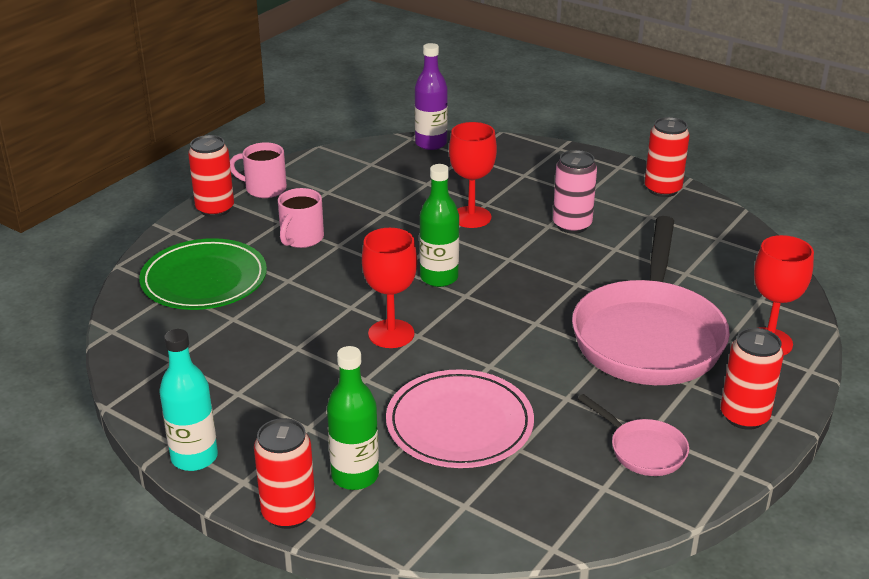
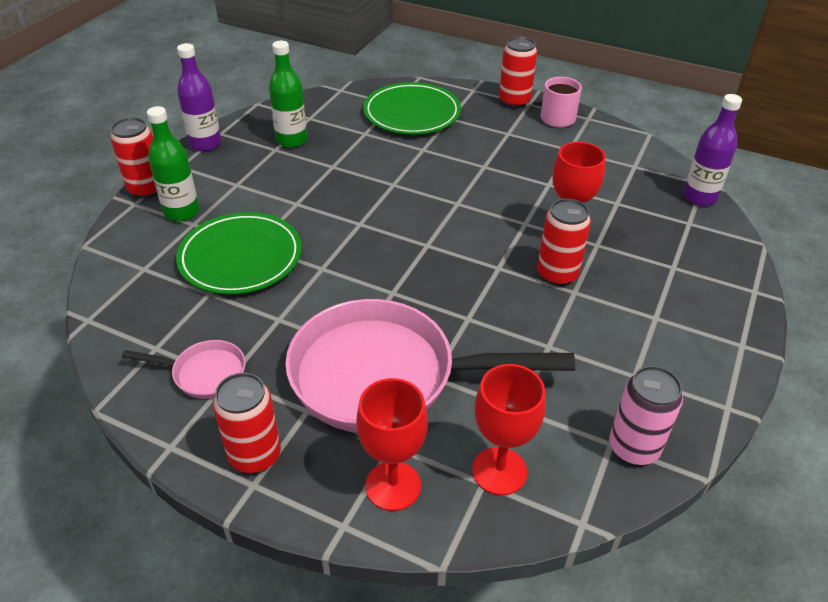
camera: 80 degrees right, 10 degrees up
turquoise bottle [159,329,218,471] -> purple bottle [177,43,221,151]
pink mug [278,188,324,248] -> none
red goblet [362,228,417,348] -> red goblet moved to [472,364,546,495]
pink plate [386,369,534,468] -> green plate [176,212,302,294]
green bottle [419,164,459,287] -> green bottle moved to [269,41,307,148]
pink can [553,150,597,234] -> pink can moved to [609,366,683,465]
pink pan [578,394,689,476] -> pink pan turned 120 degrees counterclockwise [122,340,246,399]
red can [645,117,690,197] -> red can moved to [537,199,591,286]

